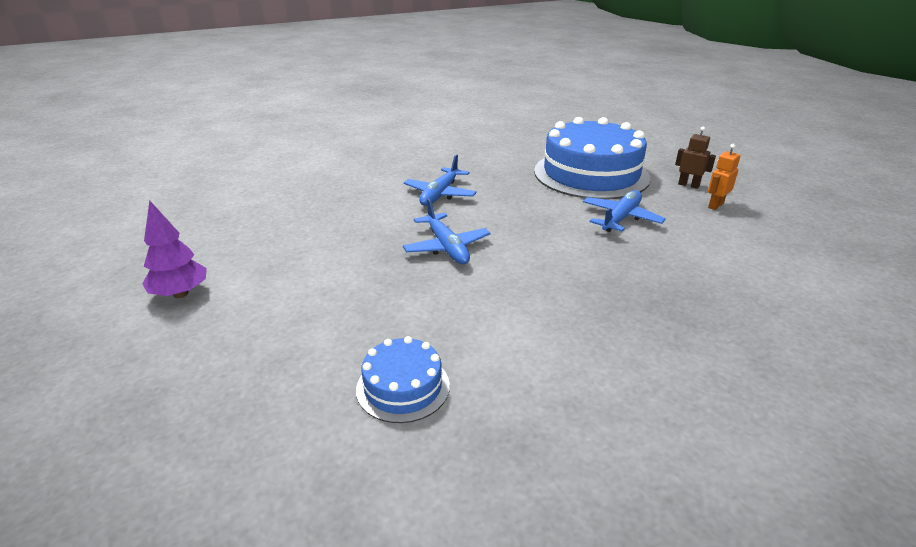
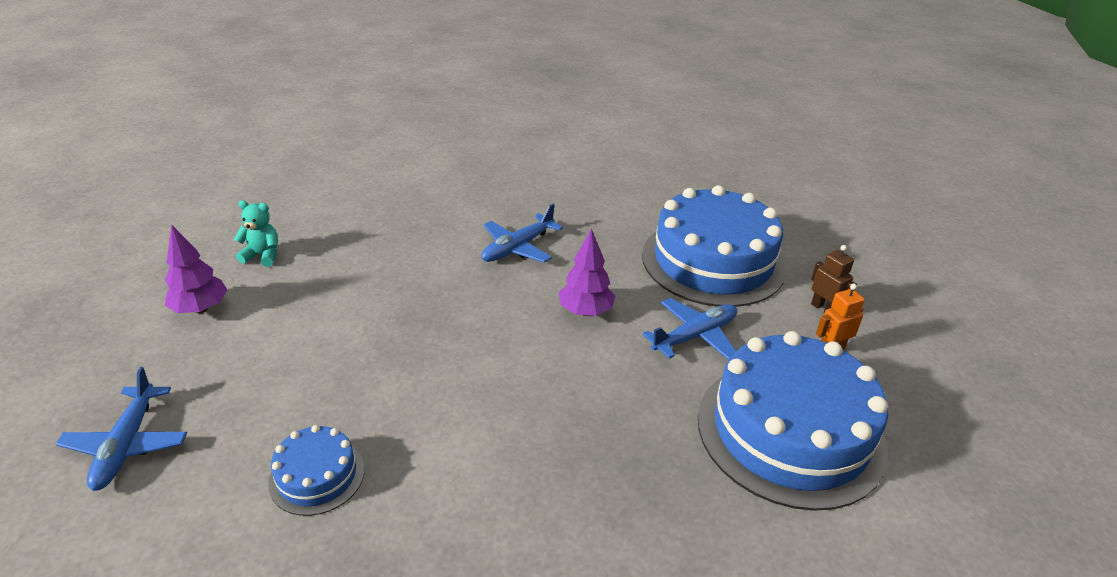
camera: 20 degrees right, 5 degrees up
blue plane [403,198,490,264] -> blue plane moved to [56,367,187,491]
none -> turquoise teddy bear [234,200,278,267]
none -> purple tree [559,229,615,316]
none -> blue cake [698,331,888,511]

